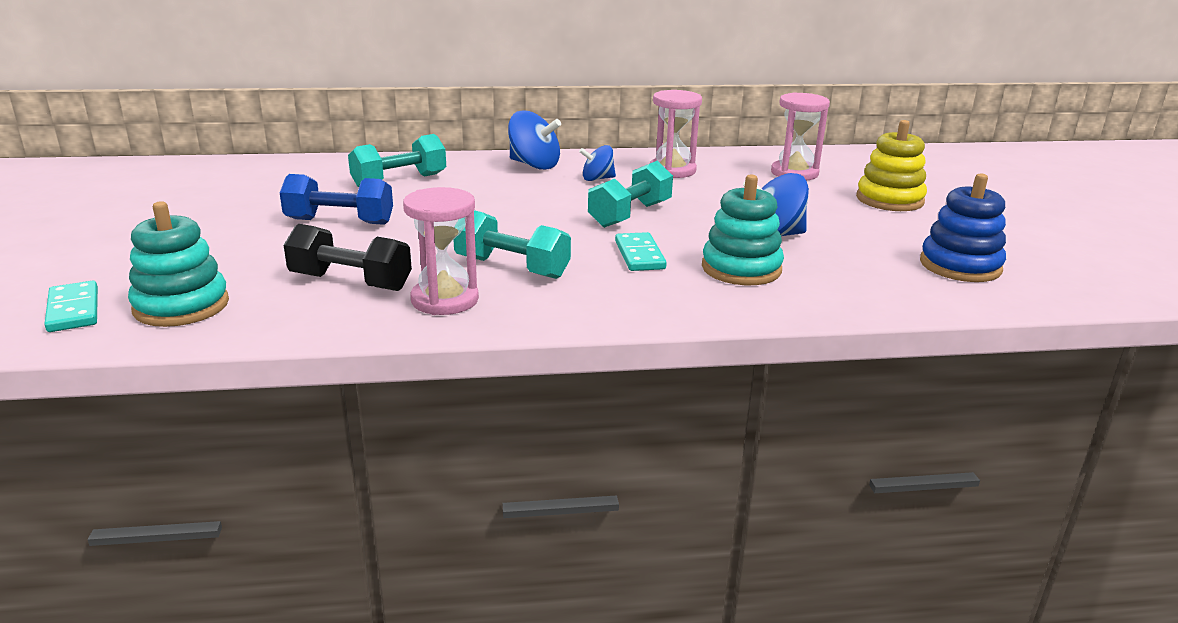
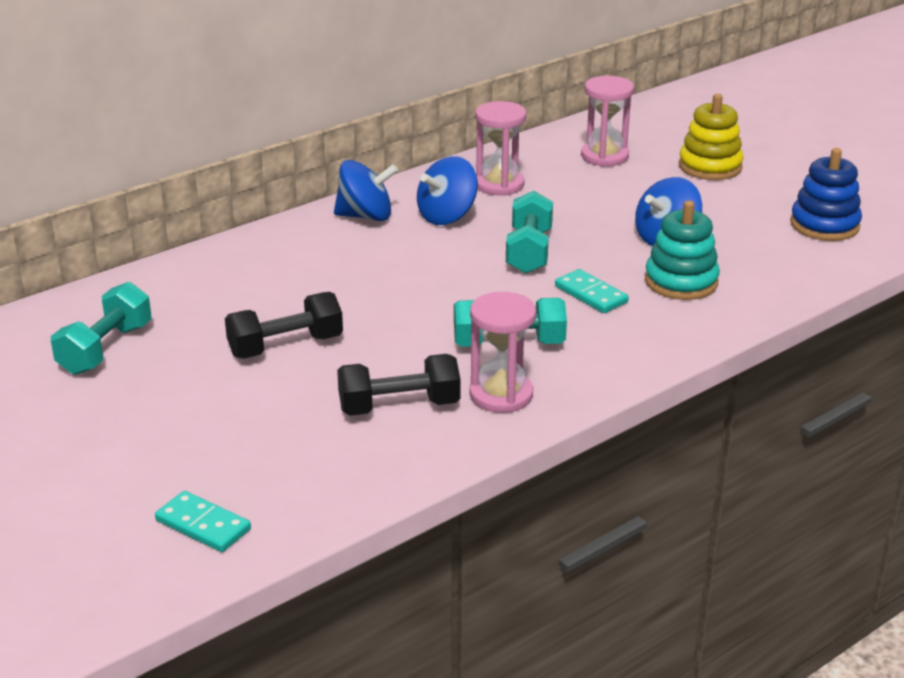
camera: 30 degrees left, 5 degrees up
turquoise stacking toy [128,201,229,327] -> none
blue dumbbell [280,174,393,225] -> black dumbbell [225,292,343,359]
turquoise dumbbell [348,134,446,187] -> turquoise dumbbell moved to [51,282,151,375]
blue spinning top [579,145,616,181] -> blue spinning top [417,156,478,225], size x1.62

